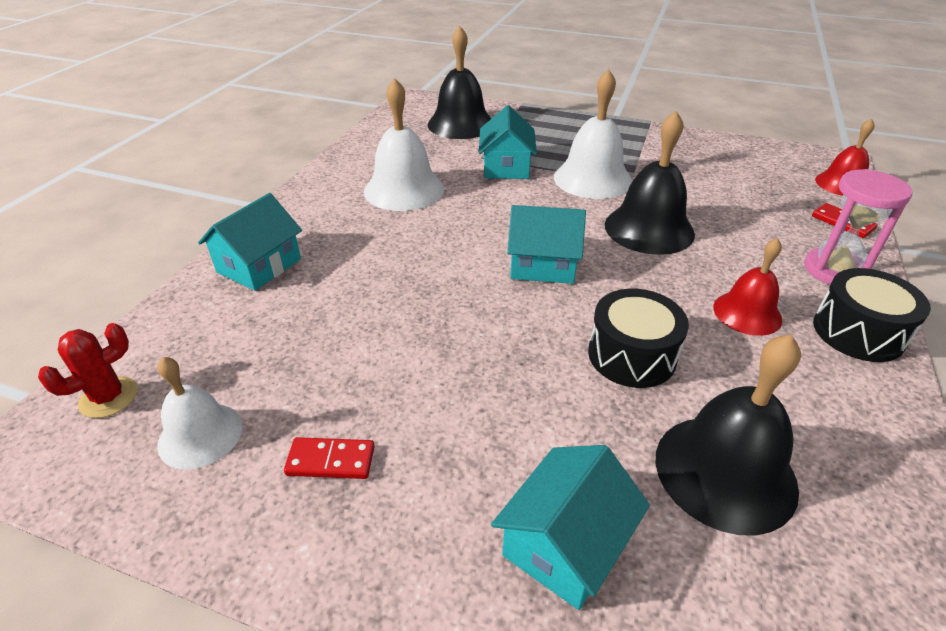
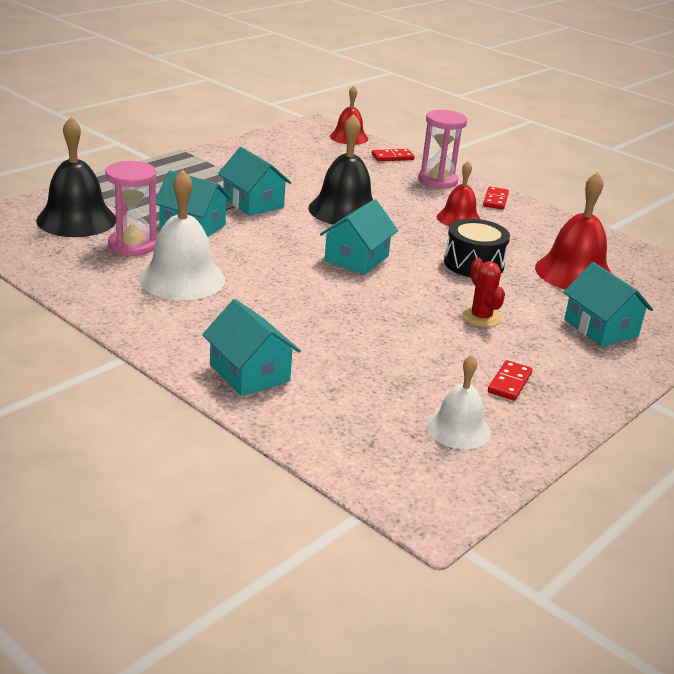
camera: 70 degrees left, 10 degrees down
red cactus [38,323,138,418] -> red cactus moved to [462,258,505,327]
white bell [554,69,632,199] -> turquoise house [218,147,291,216]
black bell [656,334,801,536] -> red bell [535,172,611,289]
black drum [813,268,931,362] -> red domino [483,187,509,210]
none -> pink hourglass [105,161,157,256]

